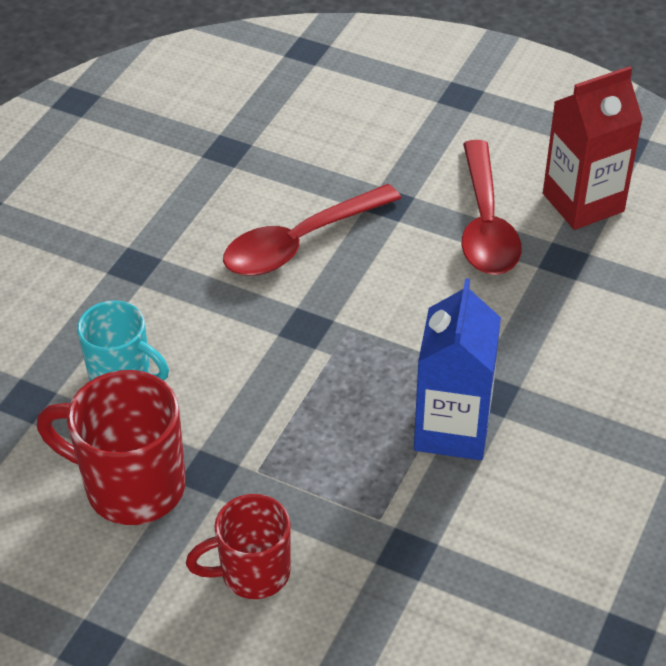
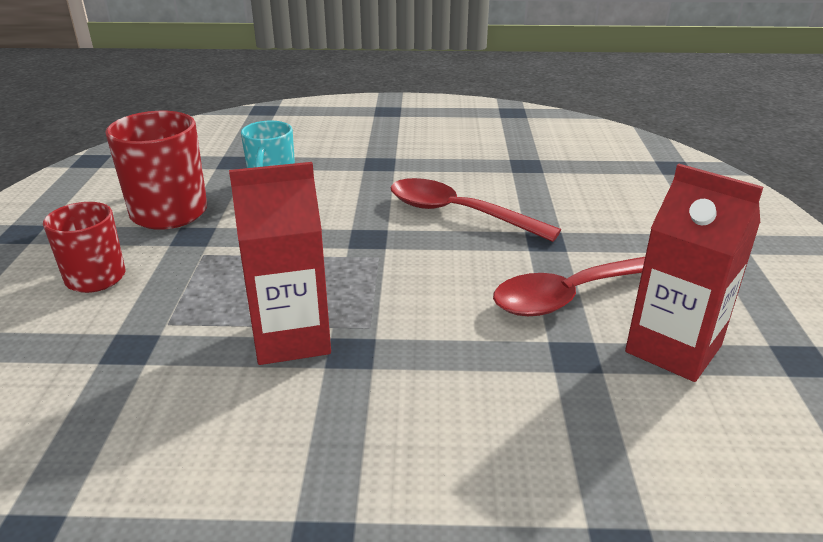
camera: 65 degrees right, 15 degrees down
blue carton [414,278,501,460] -> red carton [229,162,331,365]

